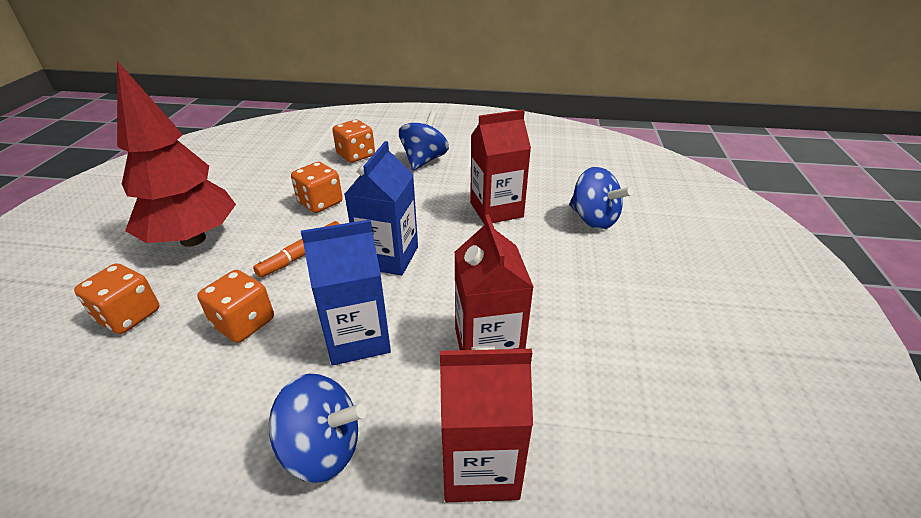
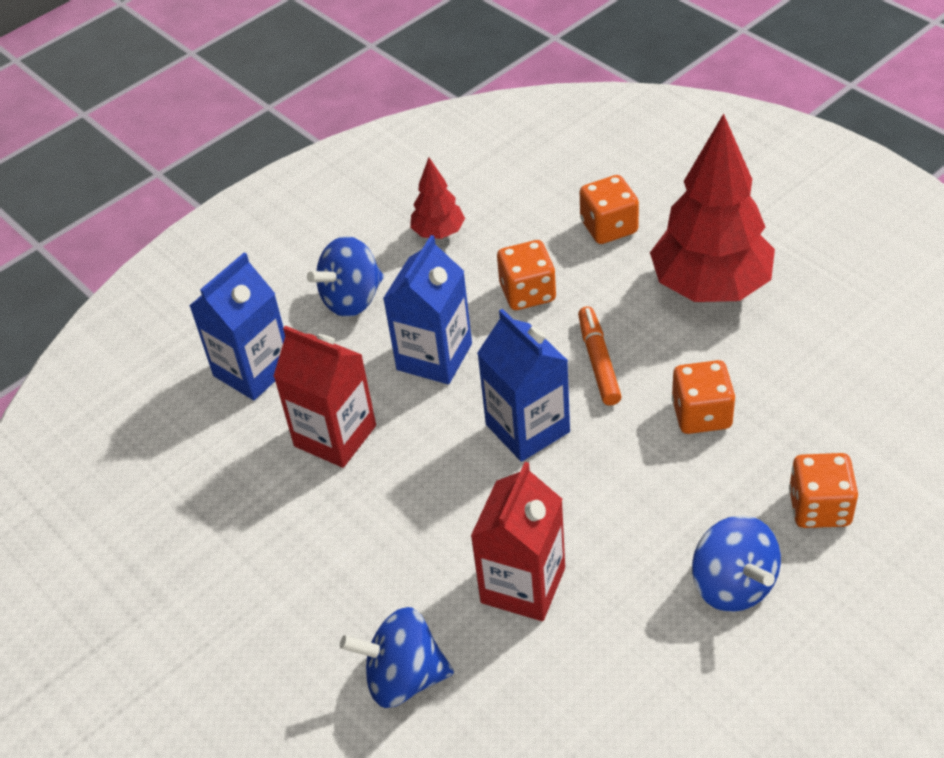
camera: 135 degrees right, 10 degrees up
red carton [440,346,533,502] -> blue carton [189,253,285,400]
none -> red tree [410,157,465,239]

